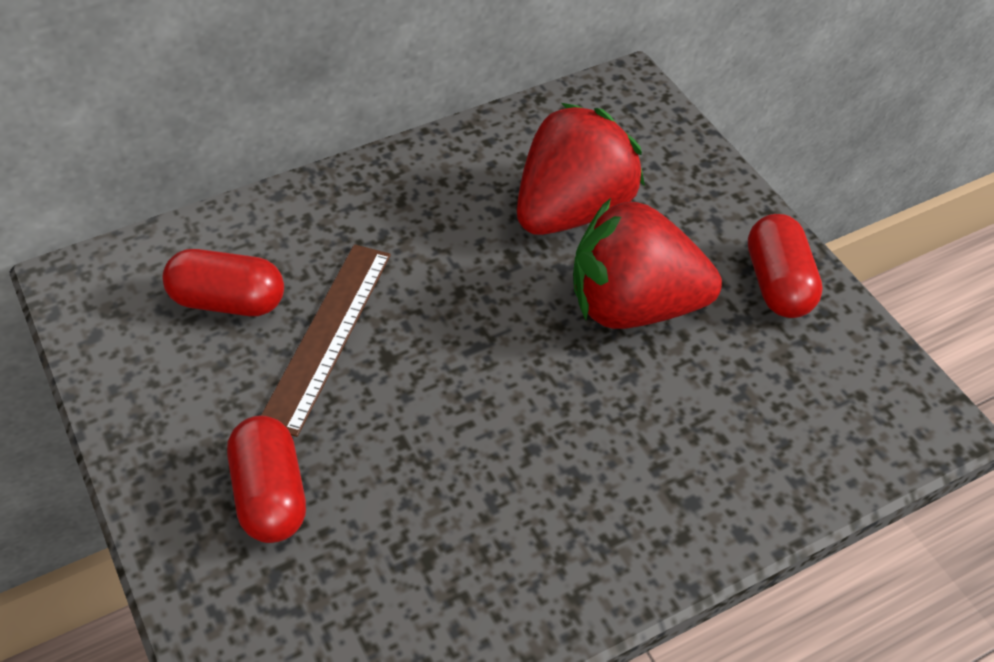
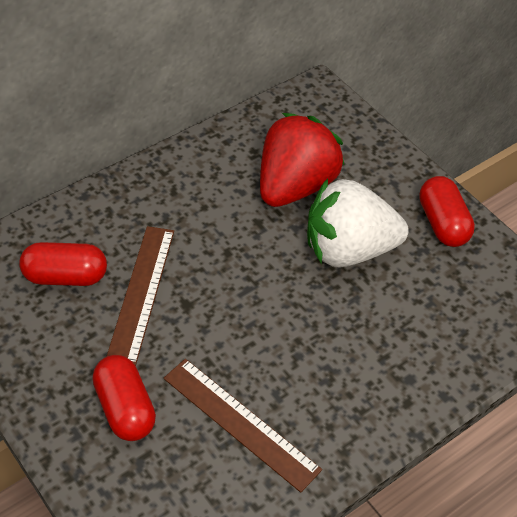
camera: 10 degrees left, 0 degrees up
red strawberry [573,198,722,329] -> white strawberry [307,178,409,267]
none -> brown ruler [164,359,322,493]

